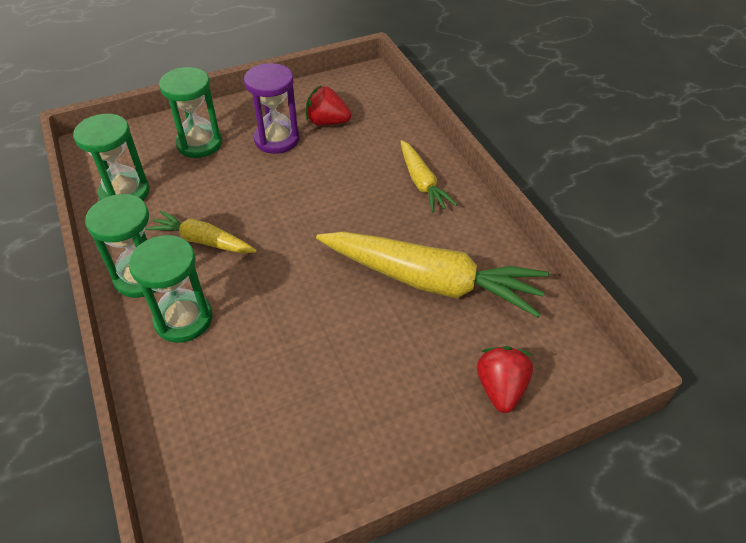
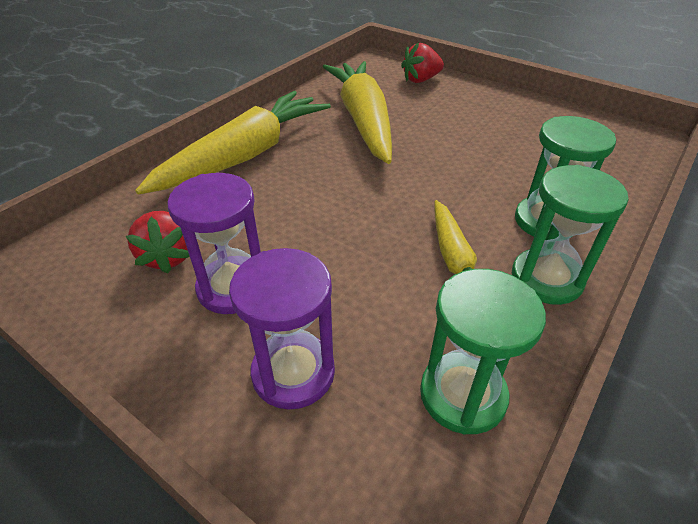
camera: 120 degrees left, 5 degrees down
green hourglass [159,67,222,158] -> purple hourglass [229,248,335,410]
yellow carrot [400,140,457,213] -> yellow carrot [135,91,331,195], size x1.88

